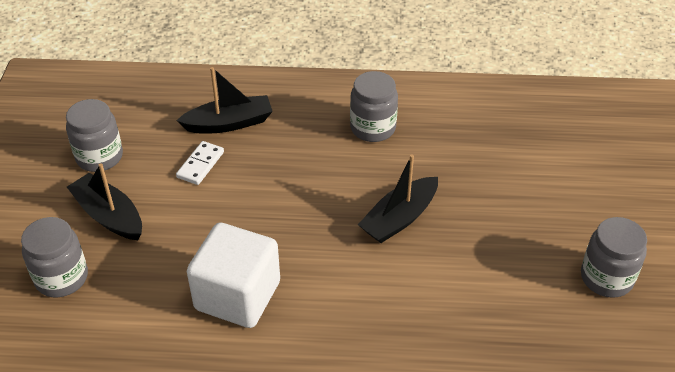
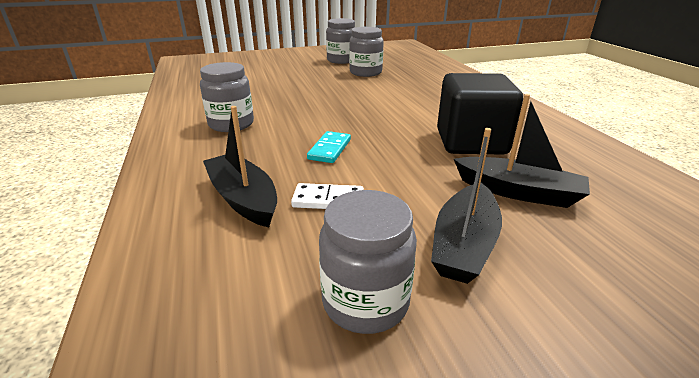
camera: 110 degrees left, 15 degrees down
grey jar [21,217,88,297] -> grey jar moved to [349,27,384,77]
white cube [187,222,280,328] -> black cube [437,73,523,154]
black boat [358,154,438,243] -> black boat moved to [454,94,590,208]
none -> turquoise domino [307,131,351,163]

